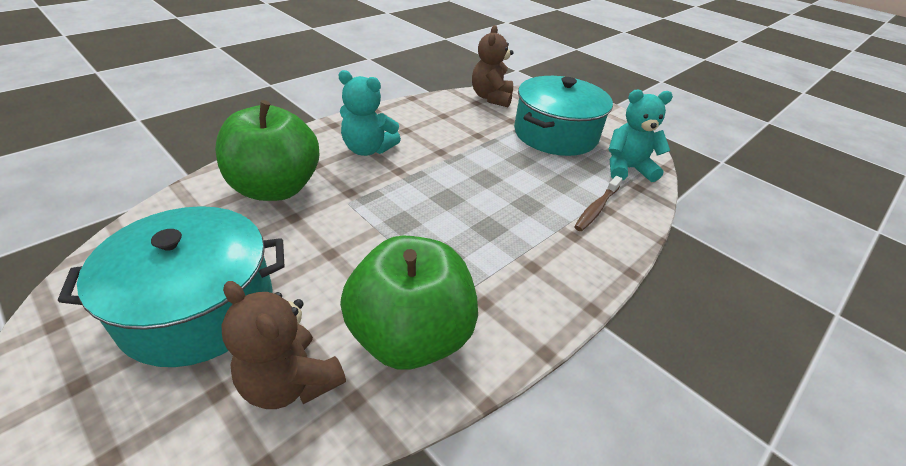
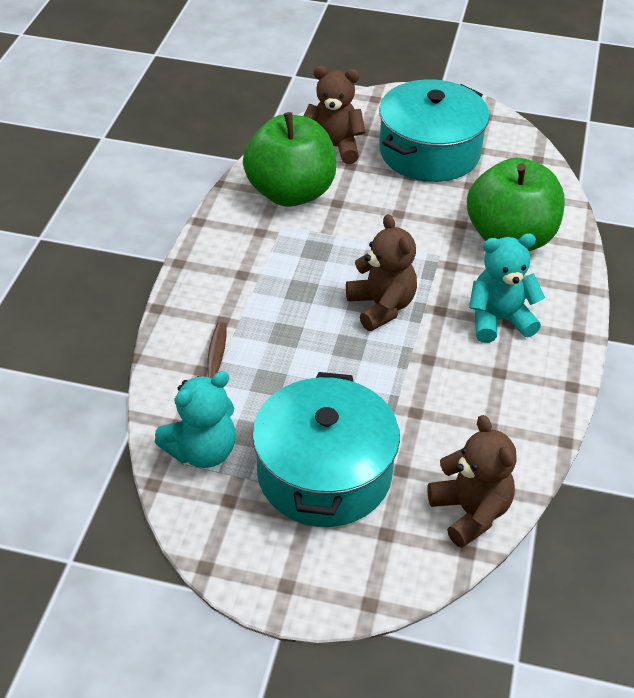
camera: 150 degrees right, 5 degrees up
none -> brown teddy bear [346,214,417,331]

